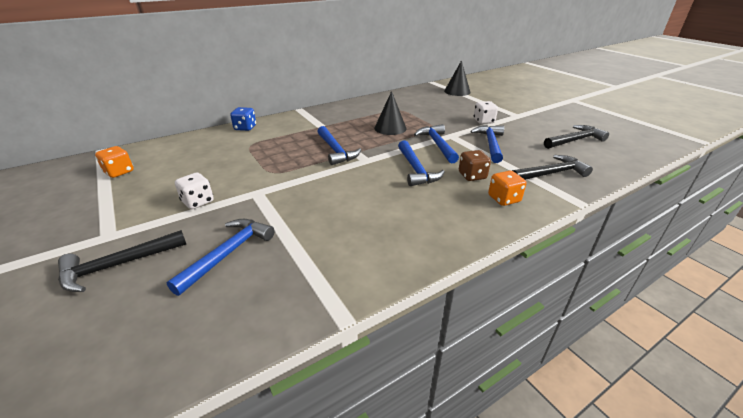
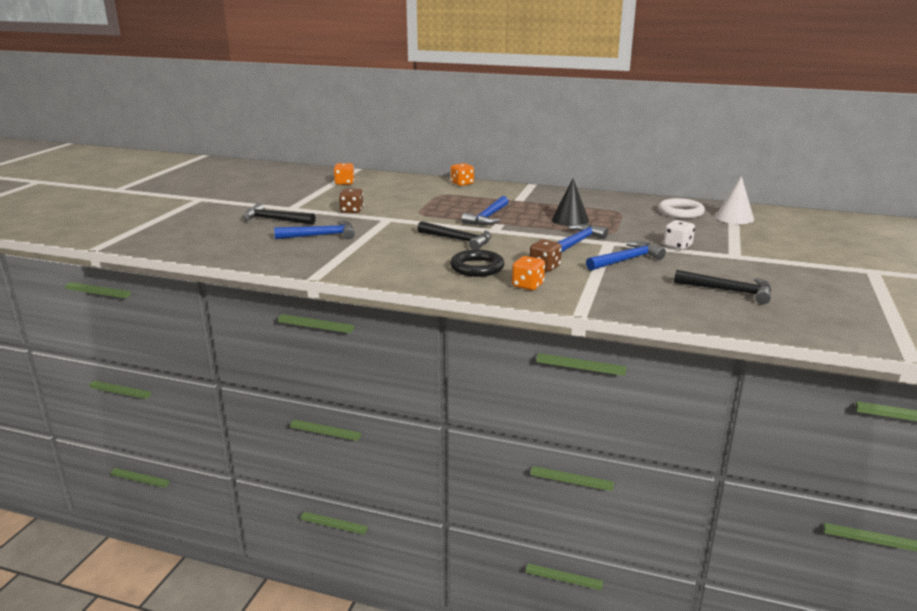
camera: 50 degrees right, 10 degrees down
white dice [175,173,214,209] -> brown dice [339,188,364,213]
blue dice [230,107,256,131] -> orange dice [451,163,474,186]
blue hammer [398,140,445,186] -> none
black cone [444,60,471,96] -> white cone [715,176,754,224]
black hammer [512,155,593,180] -> black hammer moved to [417,221,491,250]
none -> black ring [450,250,505,277]
none -> white ring [658,198,705,218]

